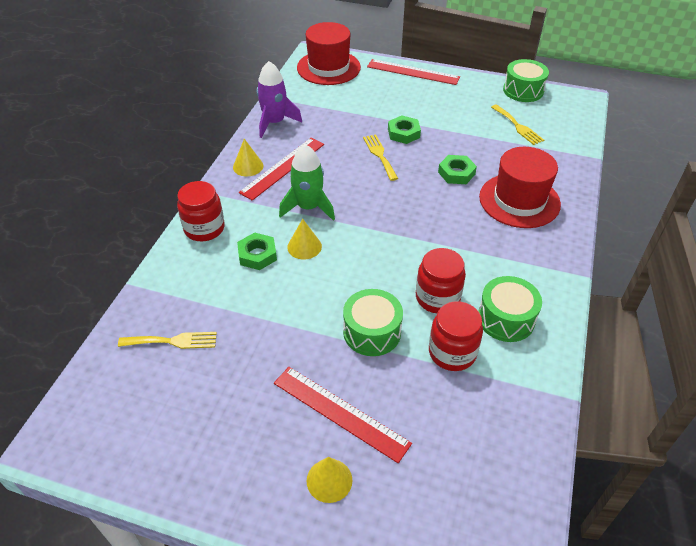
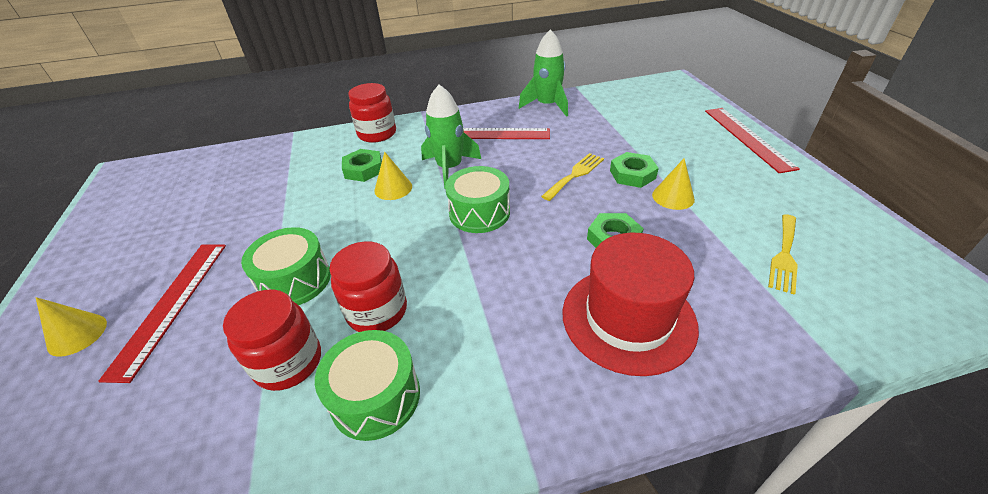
camera: 60 degrees right, 5 degrees down
yellow fork [118,332,217,349] -> none
yellow cone [233,139,263,176] -> yellow cone moved to [652,158,695,210]
purple rocket [257,61,302,138] -> green rocket [519,29,568,117]
red hat [297,22,361,85] -> none
green drum [503,59,549,102] -> green drum moved to [445,166,510,233]

